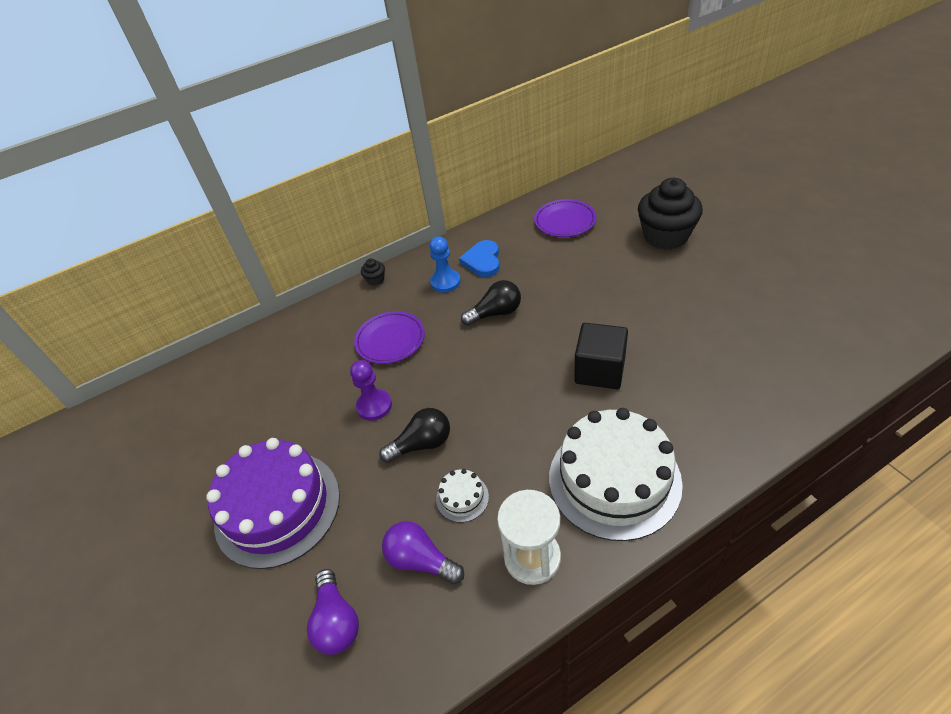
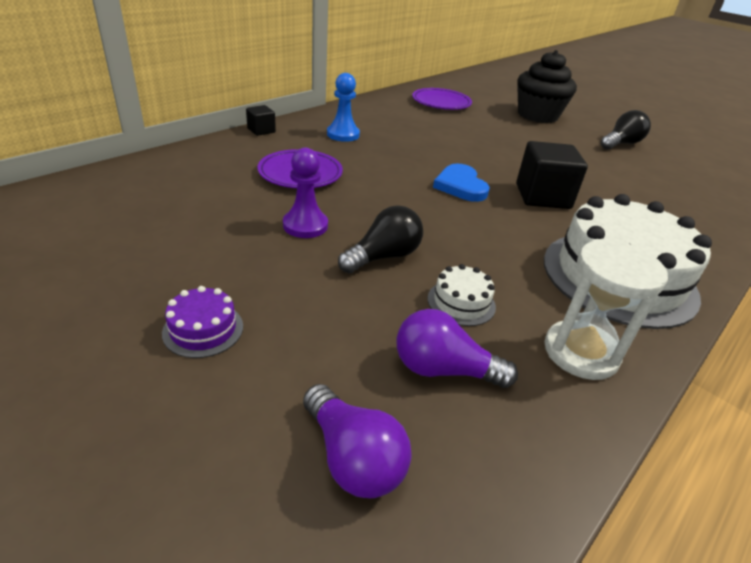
camera: 25 degrees left, 10 degrees down
purple cake [206,438,340,569] -> purple cake [162,286,243,358], size x0.41
black cupcake [361,259,385,286] -> black cube [246,105,276,136]
blue heart [459,240,500,277] -> blue heart moved to [433,164,490,202]
black light bulb [461,280,521,326] -> black light bulb moved to [601,110,651,150]

